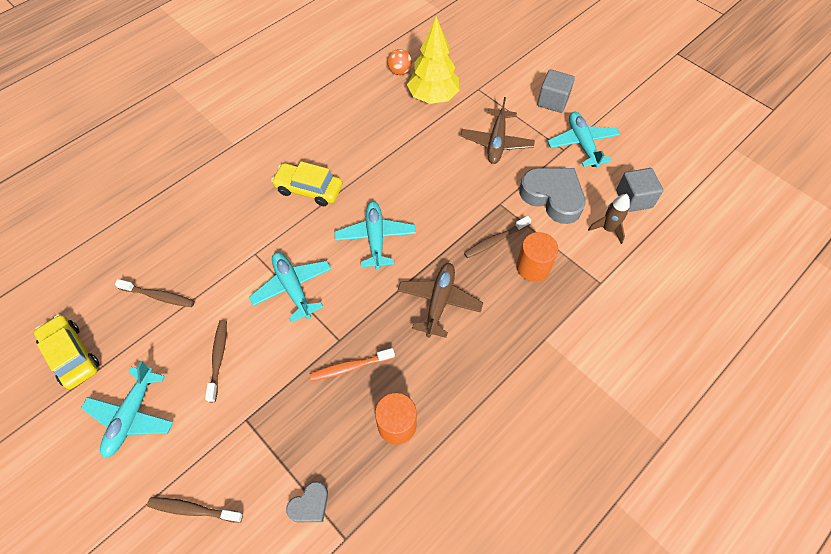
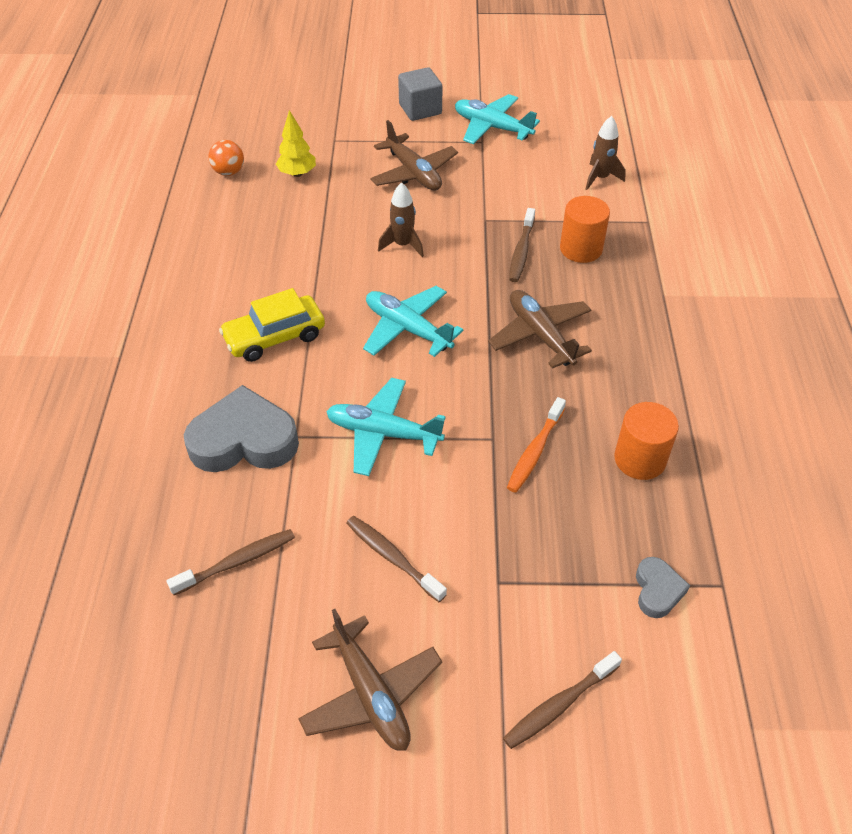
camera: 45 degrees left, 10 degrees down
yellow car [34,315,99,389] -> none
turquoise plane [81,361,173,458] -> brown plane [298,609,442,751]
yellow tree [407,16,459,104] -> yellow tree [276,110,316,177], size x0.56
grey heart [519,168,586,224] -> grey heart moved to [184,385,299,472]
grey cube [616,168,663,212] -> none
none -> brown rocket [378,182,424,257]

